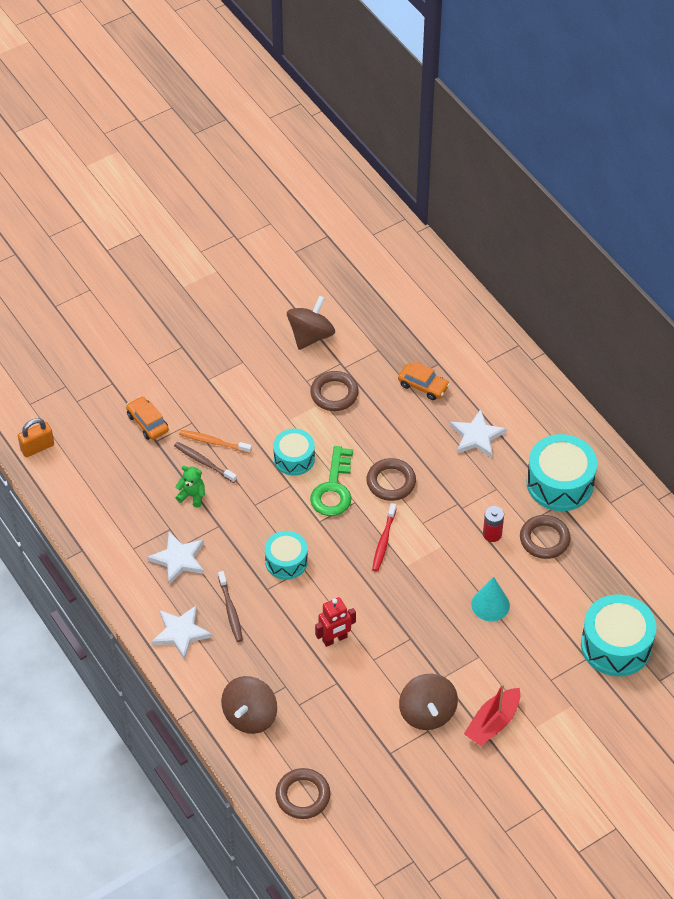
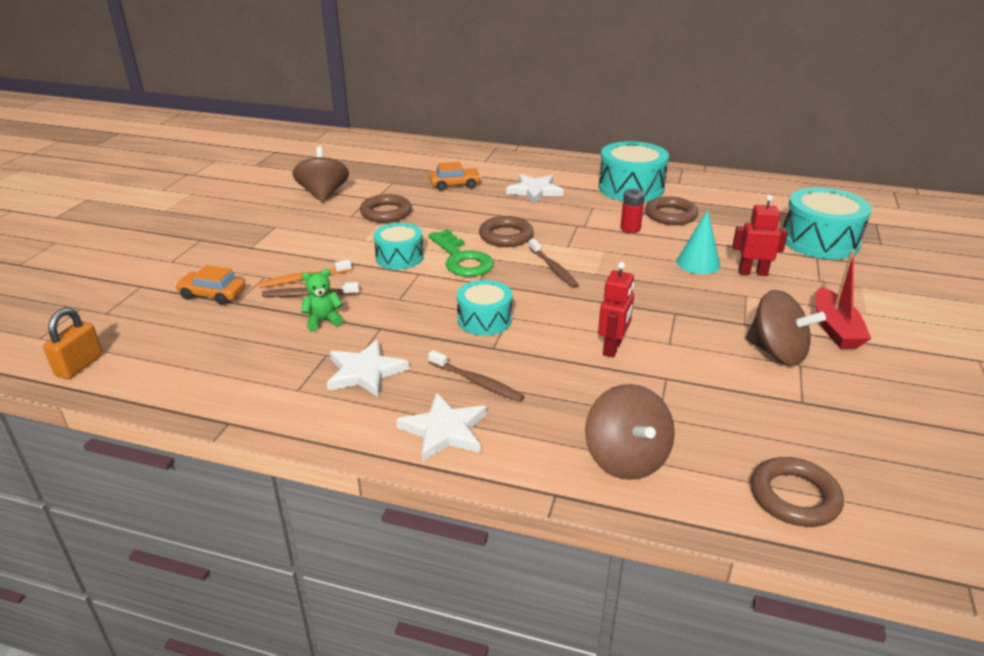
camera: 40 degrees left, 20 degrees down
red toothbrush [372,503,397,572] -> brown toothbrush [529,239,579,288]
none -> red robot [732,195,788,276]

